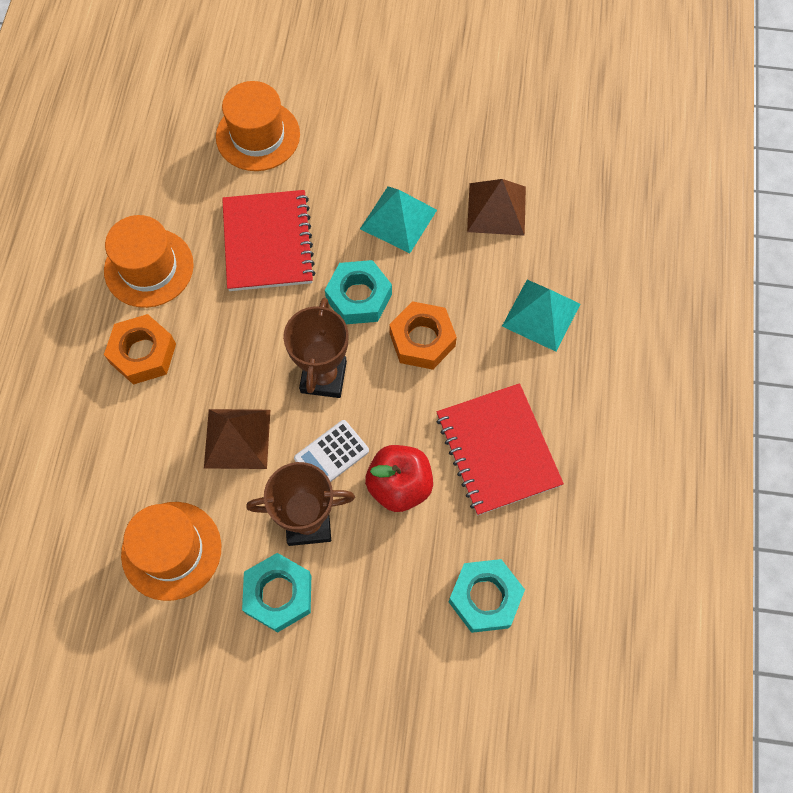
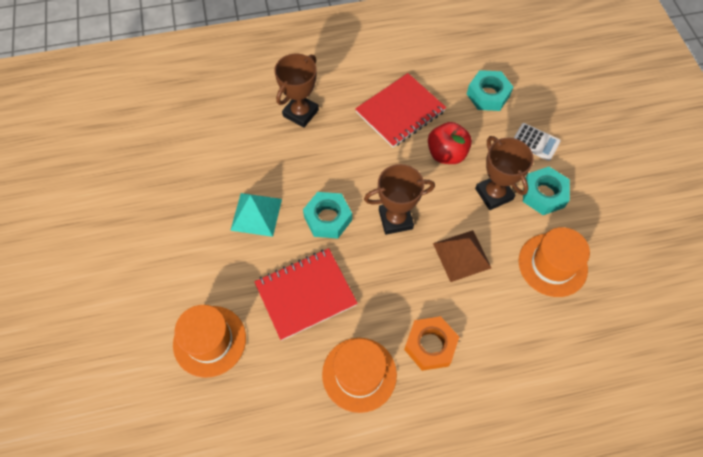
camera: 110 degrees left, 5 degrees down
white calculator [294,420,369,482] -> white calculator moved to [514,123,561,161]
orange nut [389,301,457,370] -> none
brown pyramid [467,179,526,236] -> none
turquoise pyramid [502,280,580,352] -> brown trophy [274,54,319,128]

